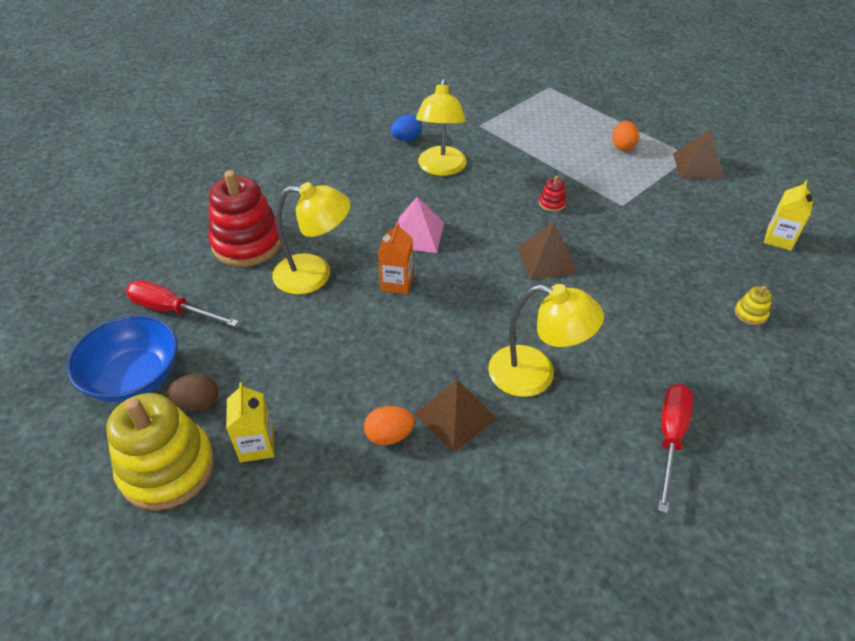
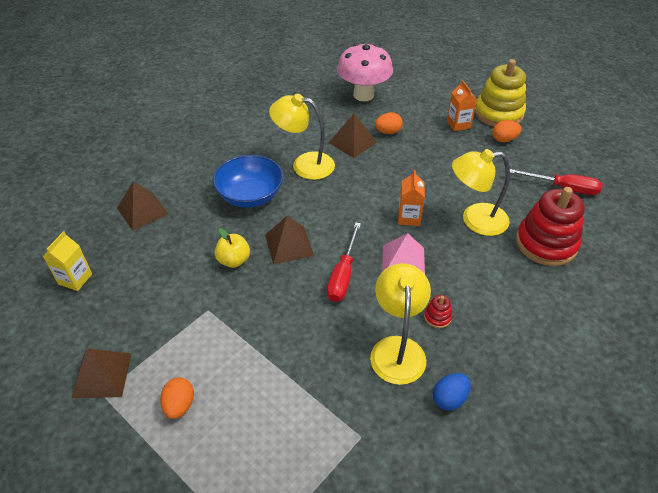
camera: 175 degrees right, 0 degrees up
blue bowl [67,315,178,402] -> blue bowl moved to [213,155,283,208]
brown egg [166,374,218,411] -> orange egg [492,120,522,142]
yellow carton [226,382,275,462] -> orange carton [447,80,477,131]
red stacking toy [539,176,566,212] -> red stacking toy moved to [424,295,452,328]
red screwdriver [658,384,693,513] -> red screwdriver moved to [327,222,361,302]
yellow stacking toy [735,286,772,326] -> brown pyramid [117,181,169,231]
none -> yellow apple [215,228,250,268]
none -> pink mushroom [337,43,393,101]

